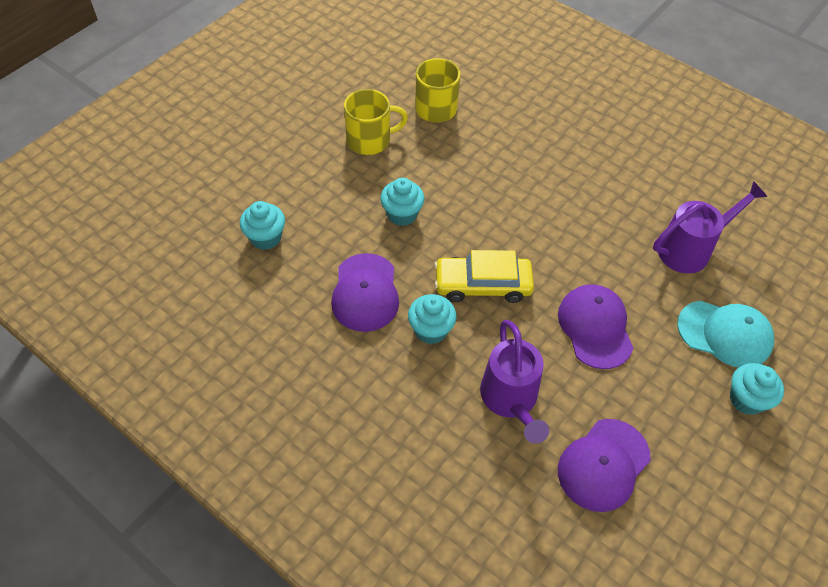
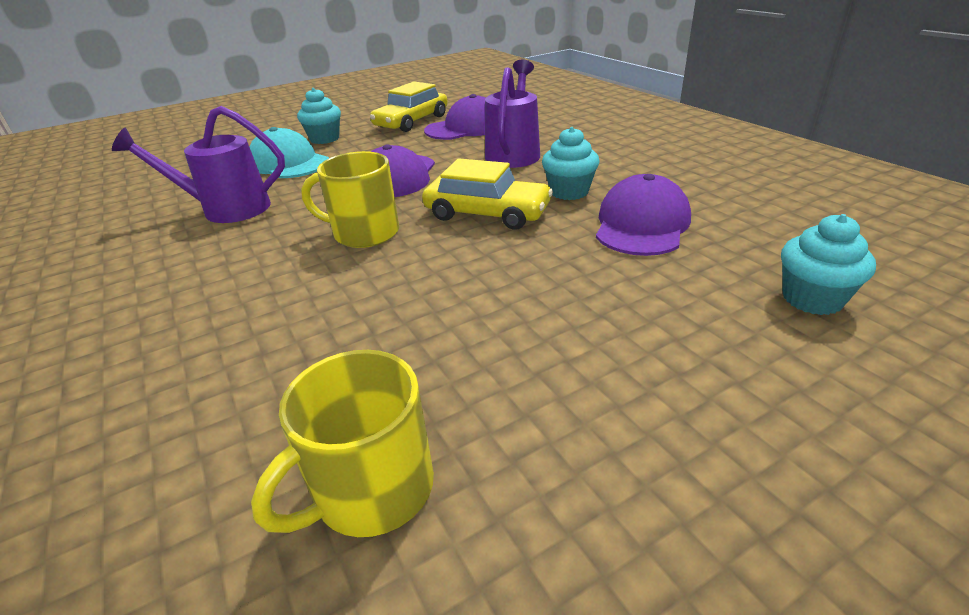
camera: 155 degrees left, 20 degrees down
yellow mug [344,89,408,155] -> yellow mug moved to [301,151,399,248]
turquoise cupcake [380,178,424,226] -> none
none -> yellow car [370,81,448,132]

